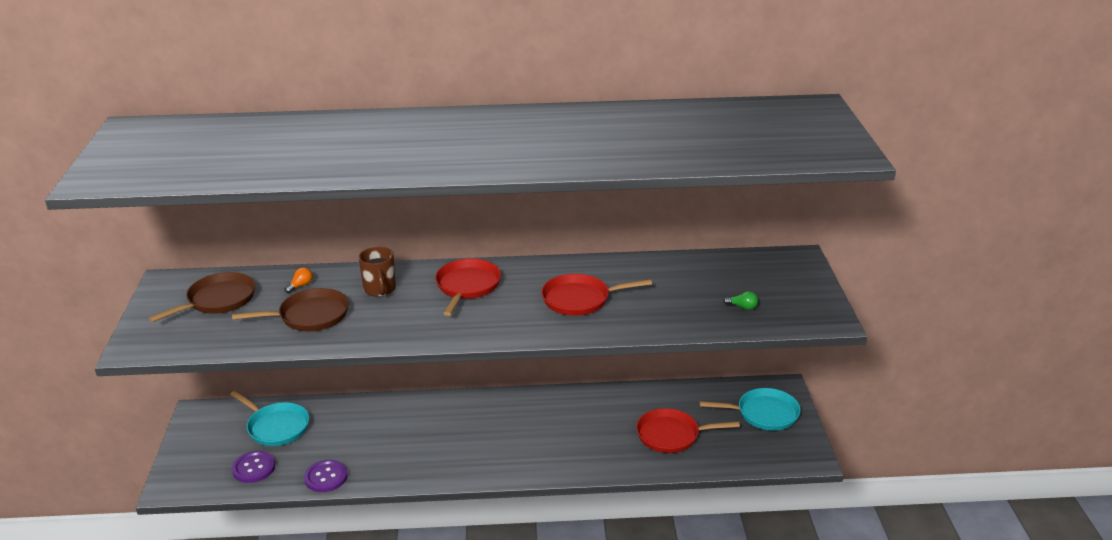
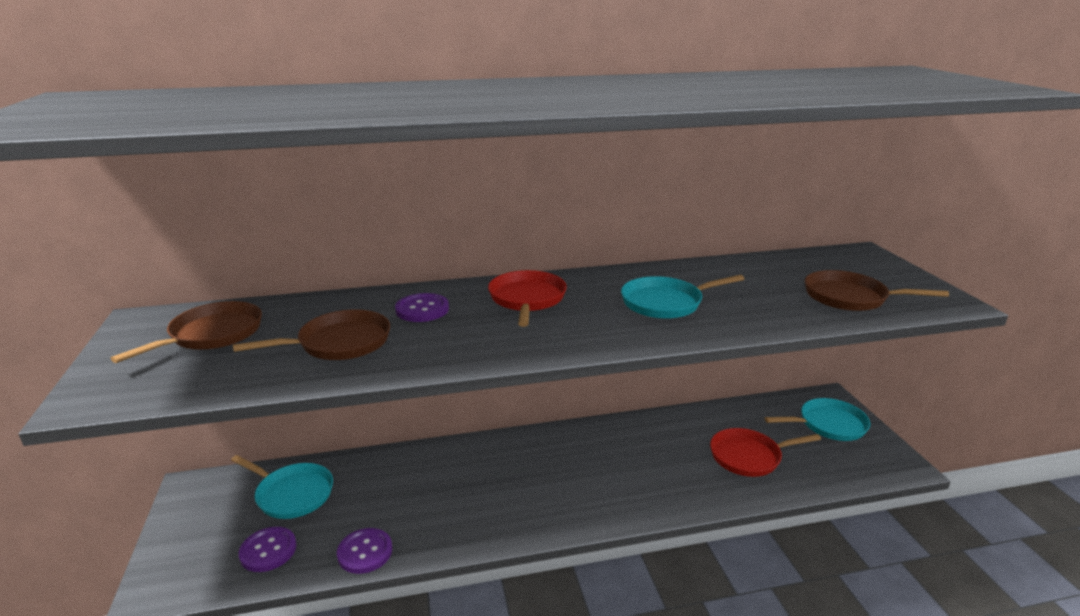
camera: 10 degrees left, 5 degrees down
orange light bulb [285,267,313,293] -> none
brown mug [359,247,396,297] -> purple button [395,293,449,322]
red pan [541,274,652,316] -> turquoise pan [621,275,744,319]
green light bulb [723,291,758,310] -> brown pan [805,270,949,311]

